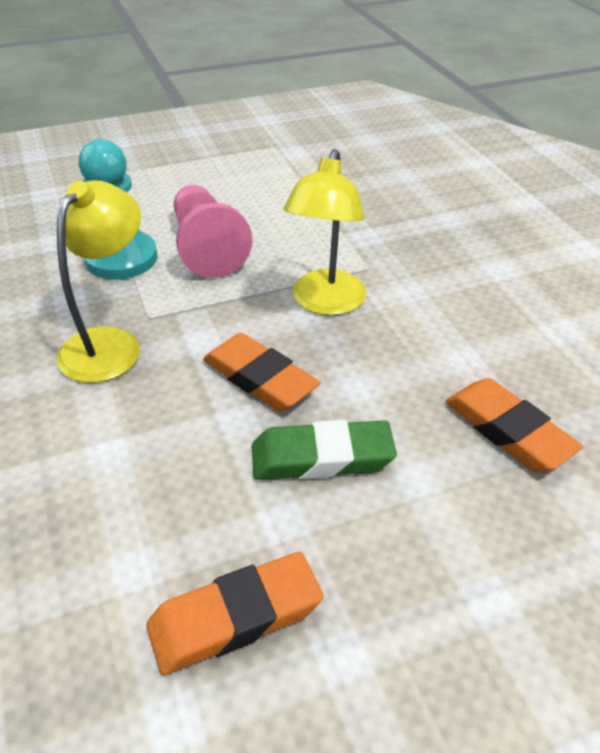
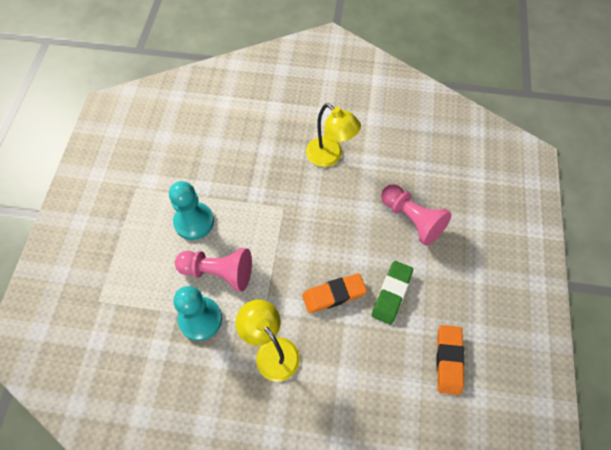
camera: 60 degrees left, 20 degrees up
yellow lamp [284,149,366,315] -> yellow lamp moved to [306,103,361,167]
orange eraser [446,378,583,472] -> pink pawn [381,184,452,246]
none -> turquoise pawn [169,181,214,240]

